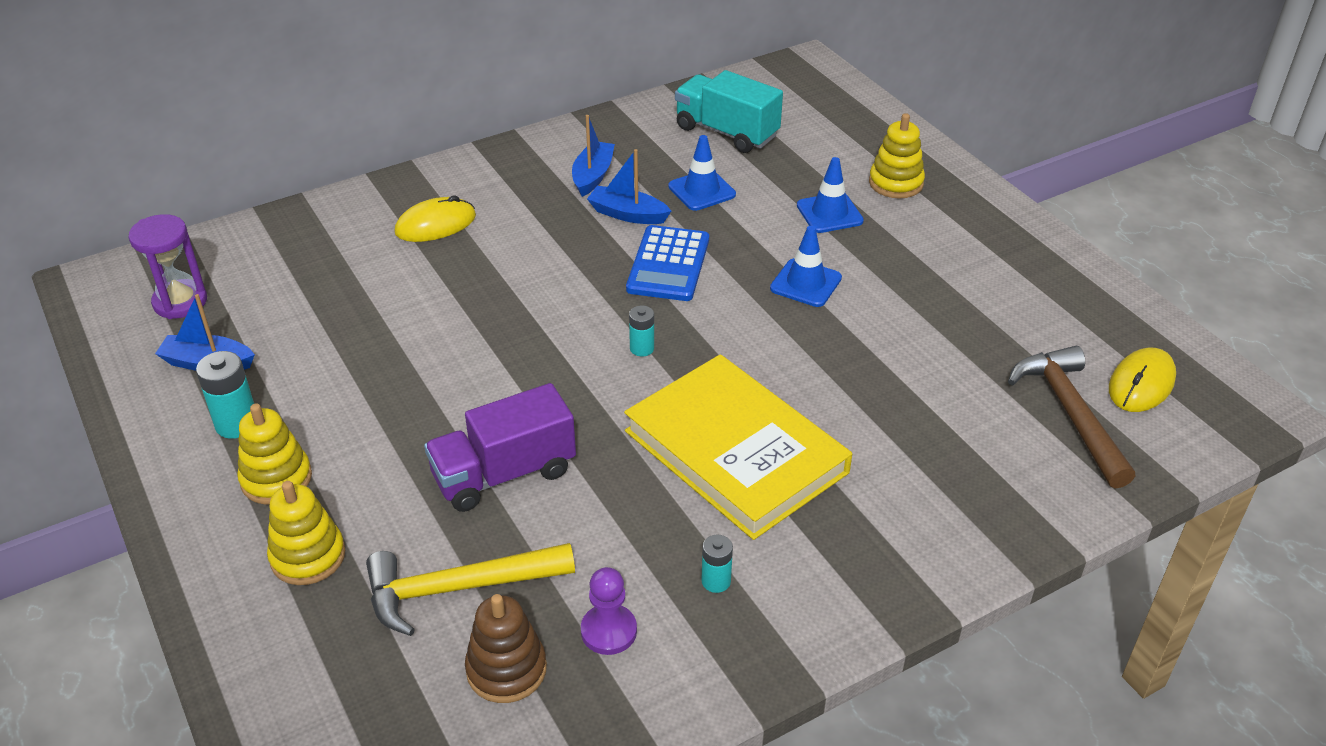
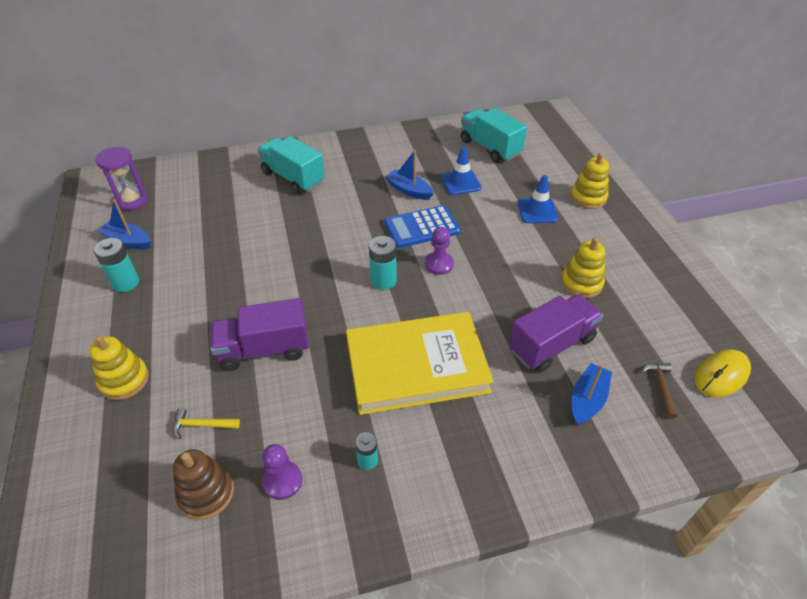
camera: 15 degrees right, 5 degrees up
yellow stacking toy [237,404,312,505] -> yellow stacking toy moved to [561,237,605,298]
yellow hammer [366,543,575,636] -> yellow hammer [173,408,240,439], size x0.48
yellow mouse [395,196,476,242] -> turquoise truck [257,136,325,194]
blue boat [572,115,615,197] -> blue boat moved to [572,363,612,425]
yellow book [624,354,852,540] -> yellow book turned 75 degrees counterclockwise [346,312,494,415]
blue calculator [626,225,709,301] -> blue calculator turned 45 degrees clockwise [384,205,460,248]
turquoise battery [629,305,654,356] -> turquoise battery [369,236,397,290], size x1.62
blue traffic cone [770,226,842,307] -> none
brown hammer [1008,346,1135,488] -> brown hammer [641,363,677,419], size x0.48
none -> purple pawn [425,227,454,275]
none -> purple truck [509,294,603,372]

